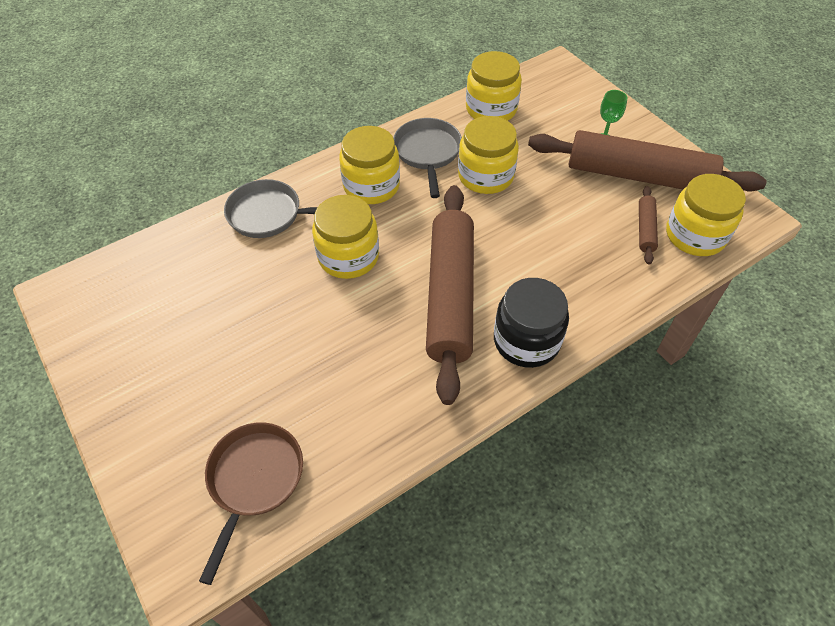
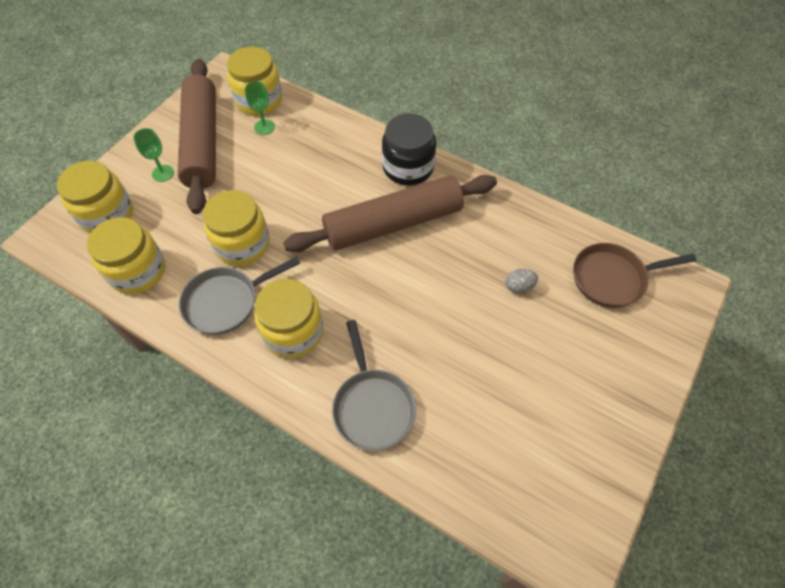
camera: 115 degrees left, 5 degrees up
yellow jar [312,195,379,279] -> yellow jar moved to [57,161,133,233]
brown rolling pin [639,186,658,265] -> green goblet [245,81,275,135]
none -> grey egg [506,269,538,293]

